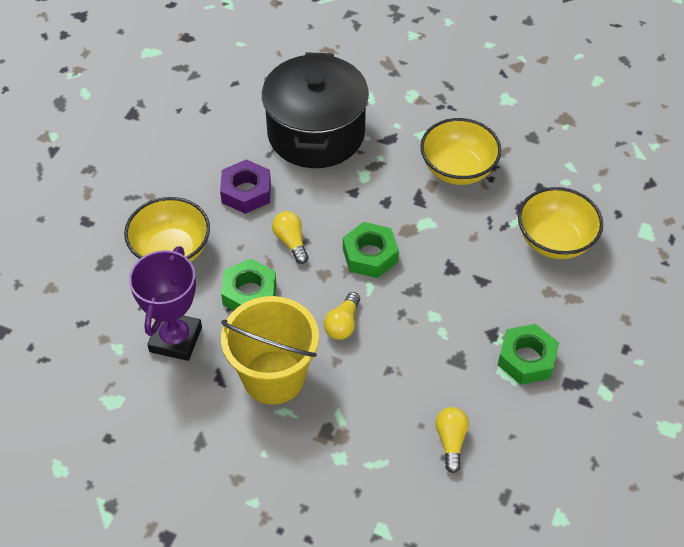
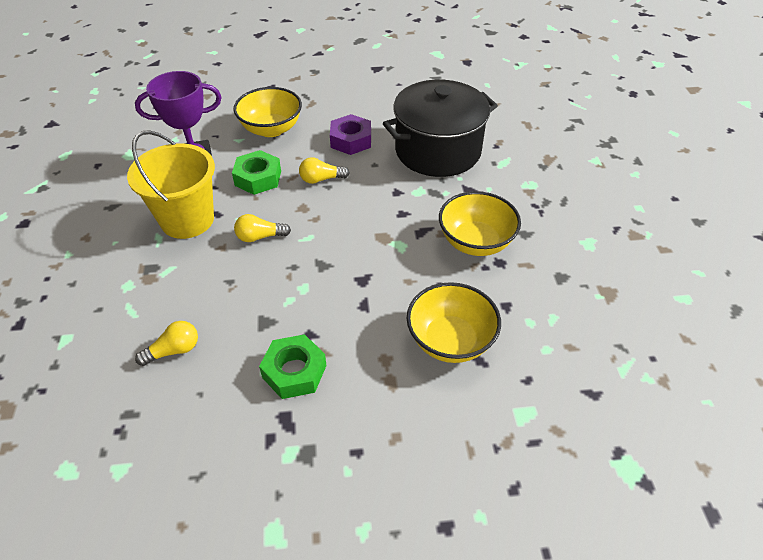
camera: 60 degrees right, 5 degrees down
yellow light bulb [272,211,309,264] -> yellow light bulb turned 135 degrees counterclockwise [299,157,350,184]
green nut [343,222,399,278] -> none

